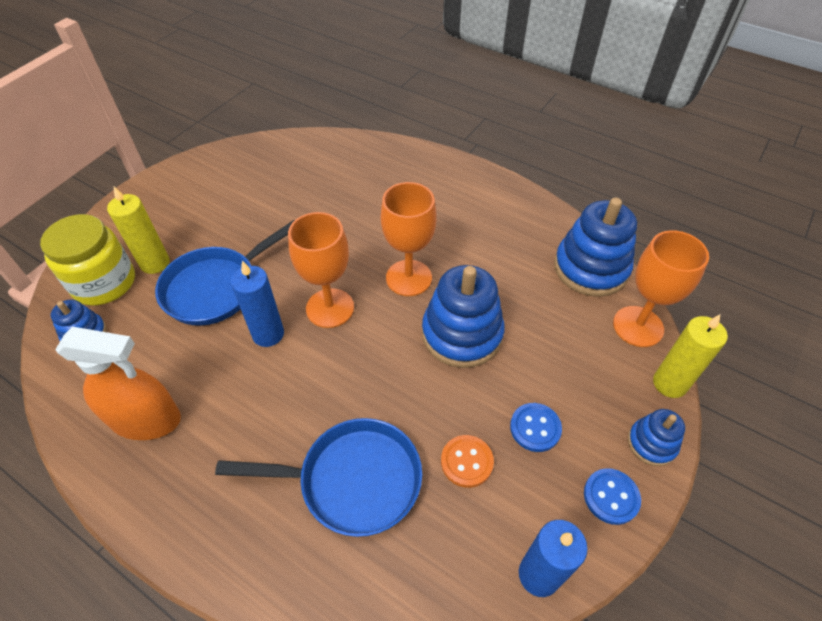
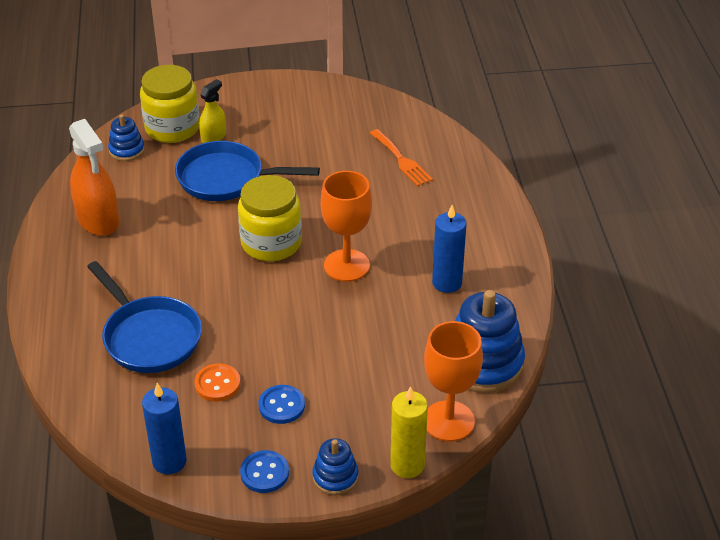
camera: 50 degrees right, 10 degrees down
yellow candle [107,187,170,274] -> yellow spray bottle [199,79,226,143]
blue candle [231,261,284,347] -> blue candle moved to [432,205,467,293]
orange goblet [288,212,354,328] -> yellow jar [238,175,302,261]
blue stacking toy [422,265,505,368] -> none
none -> orange fork [370,129,433,187]

